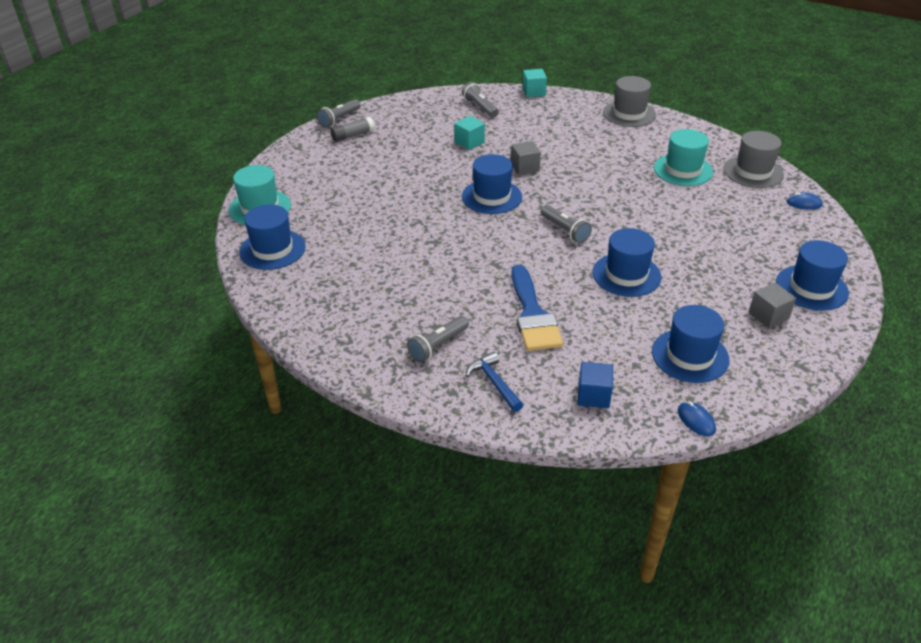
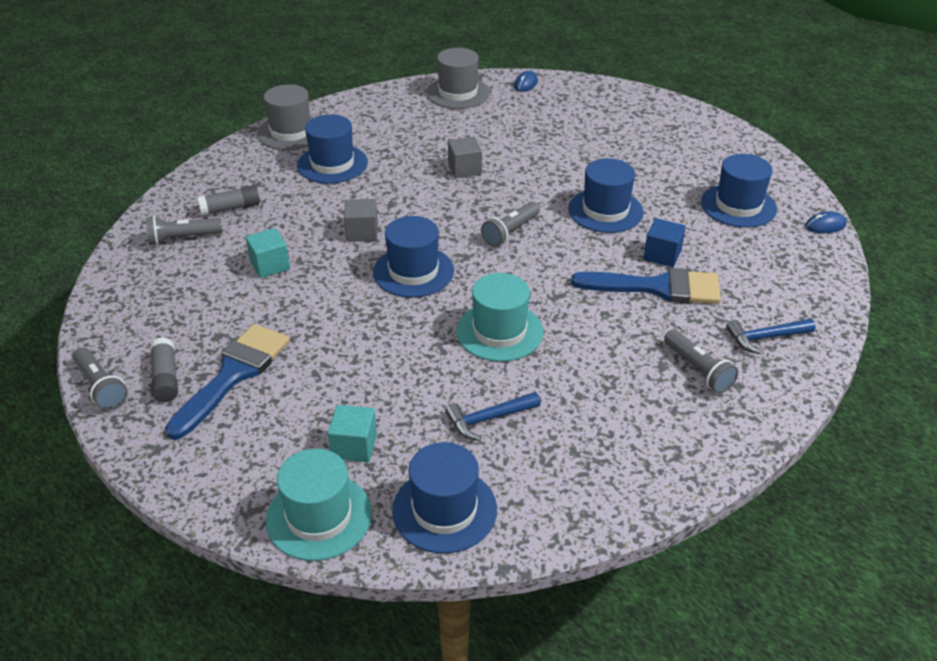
camera: 75 degrees left, 0 degrees up
turquoise cube [522,69,547,97] -> turquoise cube moved to [328,405,377,462]
grey flashlight [541,205,592,243] -> grey flashlight turned 150 degrees clockwise [481,202,540,247]
blue cube [577,362,613,408] -> blue cube moved to [643,218,686,267]
turquoise hat [654,129,713,186] -> turquoise hat moved to [456,273,543,362]
grey cube [749,283,796,329] -> grey cube moved to [448,137,482,178]
blue hat [776,240,849,311] -> blue hat moved to [297,114,368,184]
none -> blue brush [165,324,290,440]
none -> grey glue stick [197,185,260,216]
none -> blue hammer [445,392,540,441]

